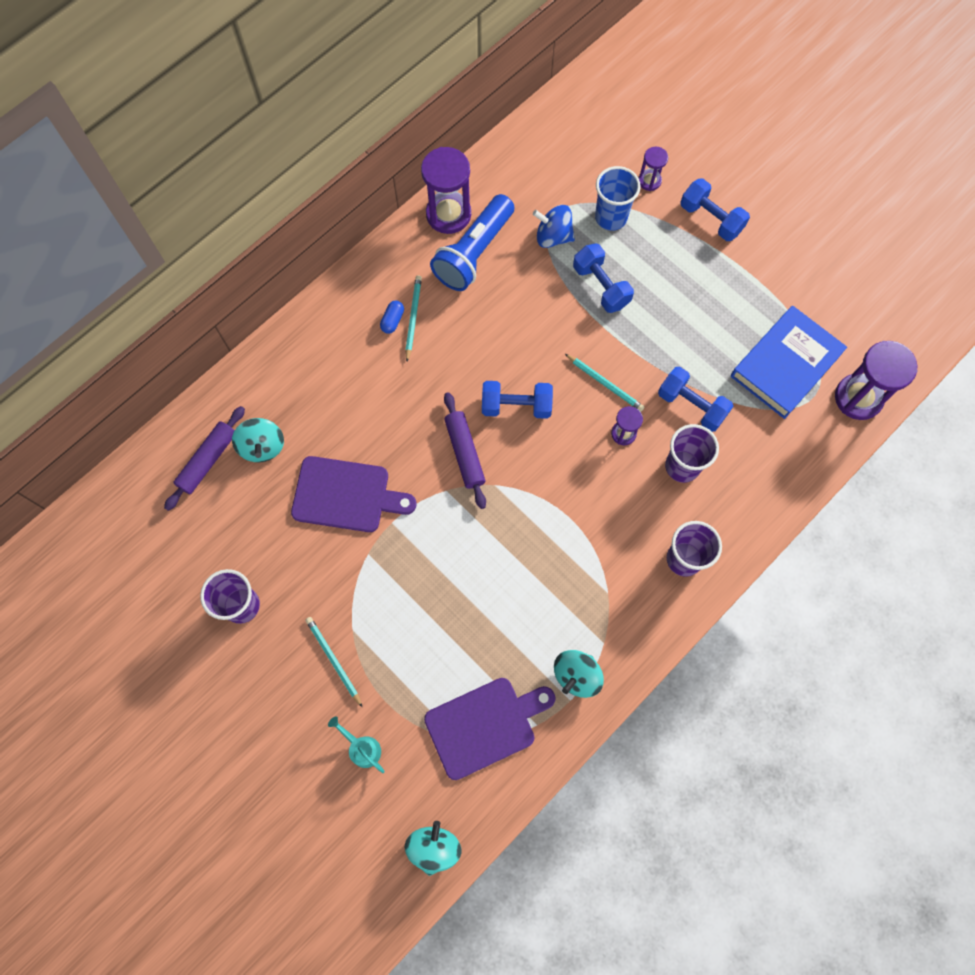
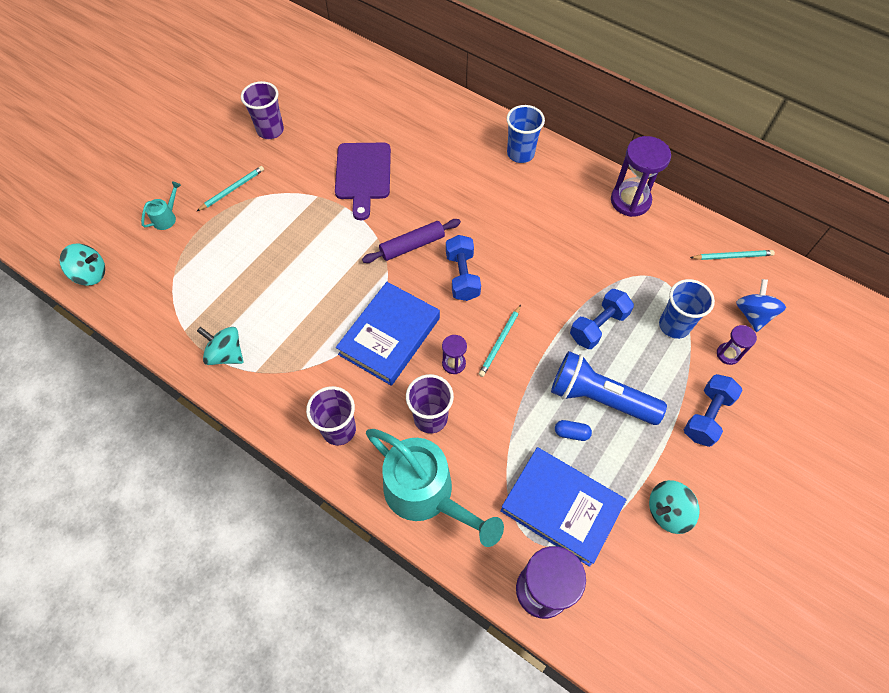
camera: 80 degrees right, 10 degrees down
purple rolling pin [164,406,245,511] -> none
turquoise spinning top [232,418,284,463] -> turquoise spinning top moved to [649,480,700,534]
blue capsule [380,300,404,334] -> blue capsule moved to [555,420,592,441]
turquoise pencil [405,275,422,361] -> turquoise pencil moved to [690,250,775,260]
purple cutting board [424,678,555,780] -> none
blue flashlight [430,194,514,291] -> blue flashlight moved to [551,351,667,425]
blue spinning top [533,205,575,248] -> blue spinning top moved to [736,279,786,332]
blue dumbbell [658,367,733,432] -> none
none -> blue book [336,282,440,386]
none -> turquoise watering can [366,429,504,547]
none -> blue cup [506,105,545,163]

